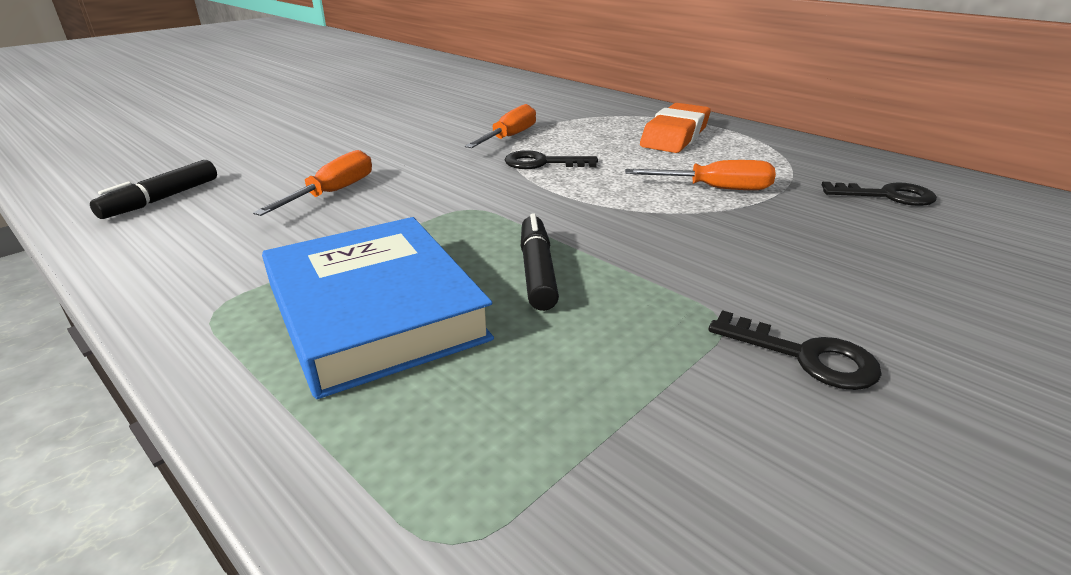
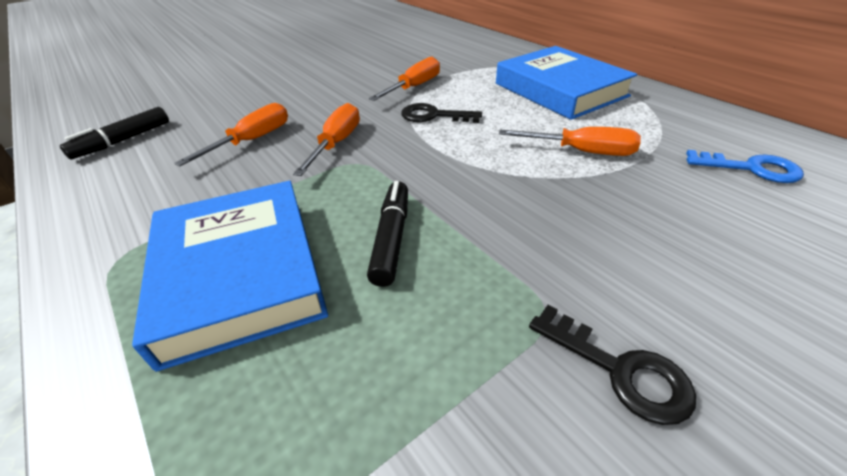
camera: 10 degrees right, 10 degrees up
orange eraser [640,103,711,153] -> blue book [496,46,637,120]
black key [821,182,937,206] -> blue key [686,150,804,183]
none -> orange screwdriver [293,103,360,176]

